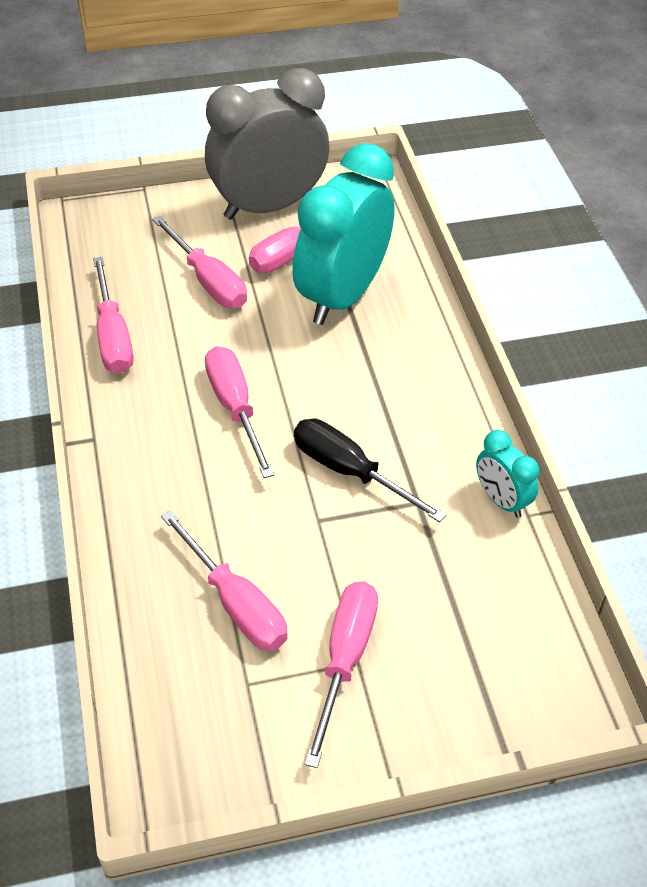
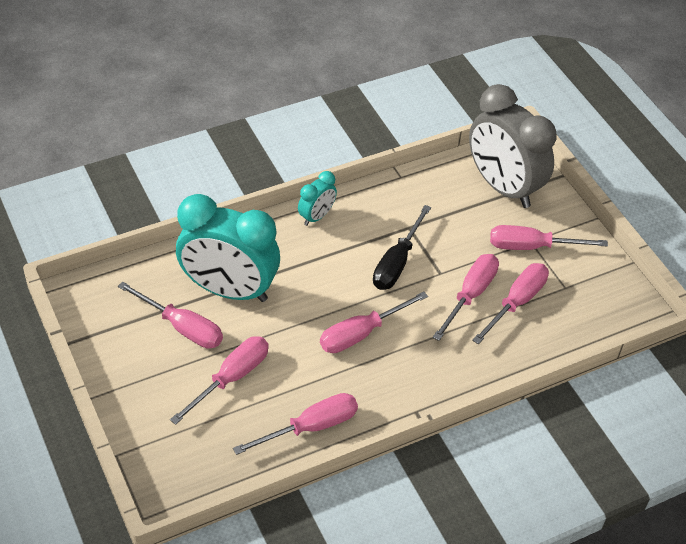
camera: 105 degrees left, 0 degrees up
grey clock [205,68,329,220] -> grey clock moved to [469,84,556,208]
turquoise clock [476,430,539,518] -> turquoise clock moved to [298,171,337,226]
none -> pink screwdriver [432,254,499,341]

